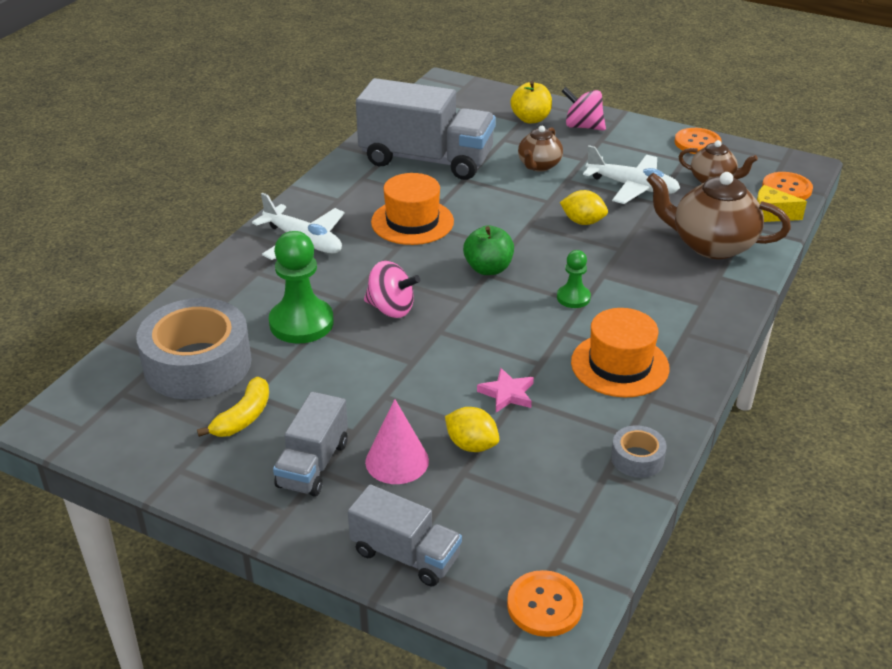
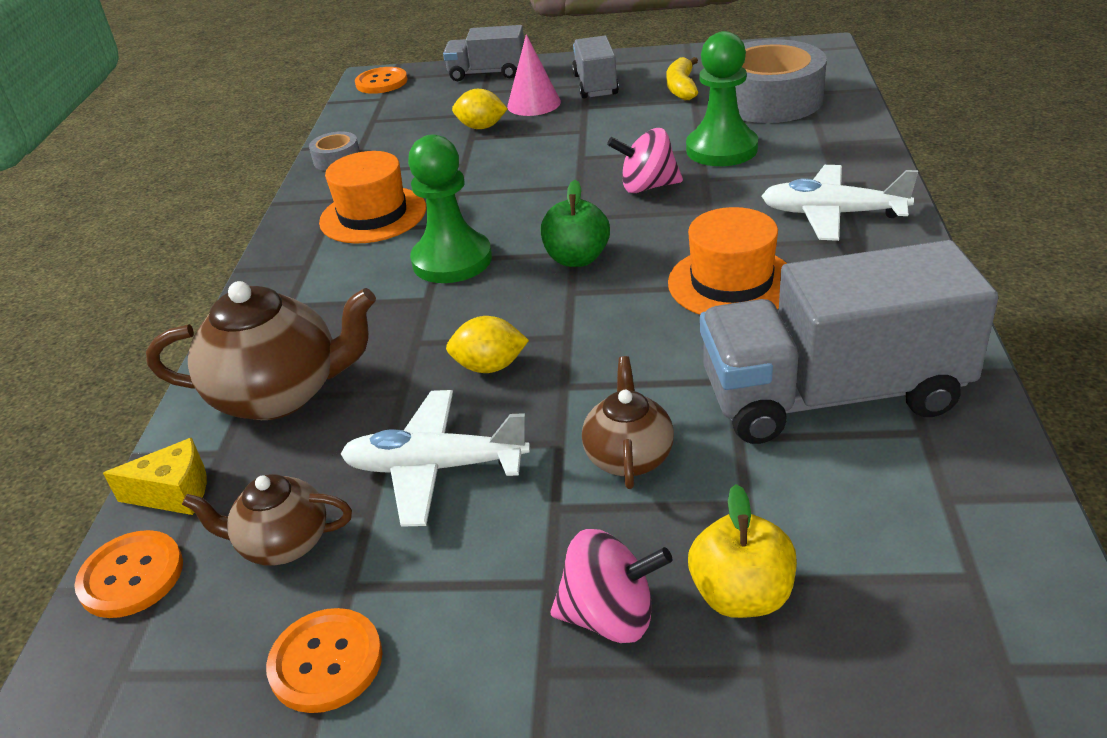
camera: 160 degrees right, 0 degrees up
pink star [477,368,534,412] -> none
green pawn [557,250,591,308] -> green pawn [408,135,492,283], size x1.85

